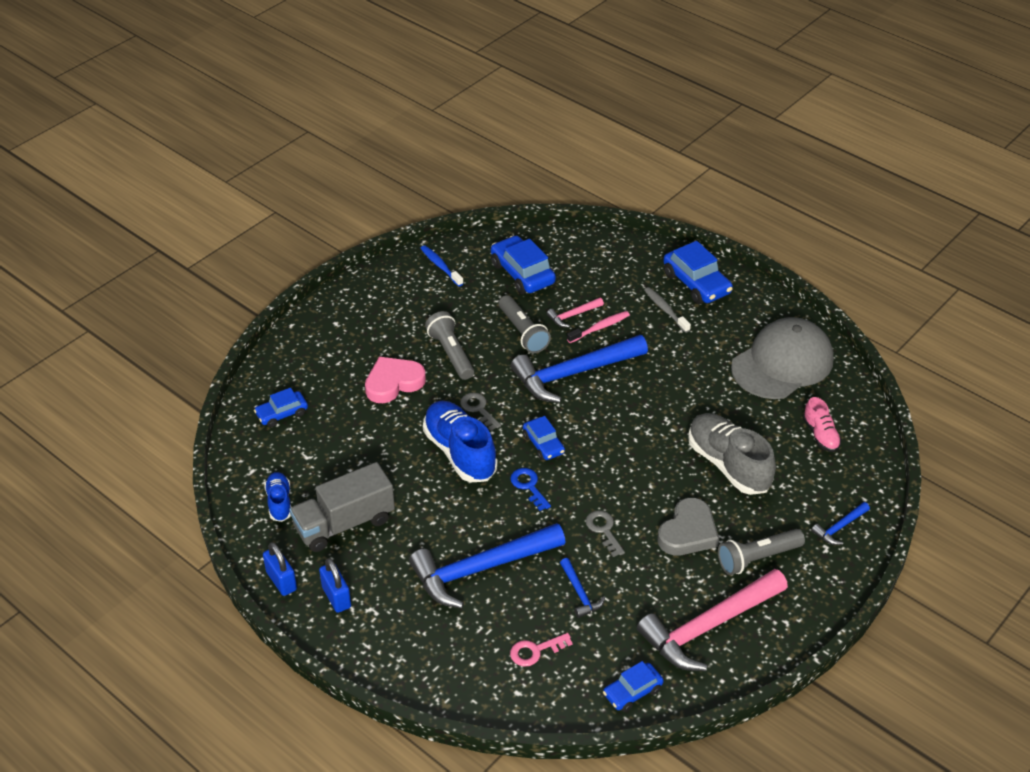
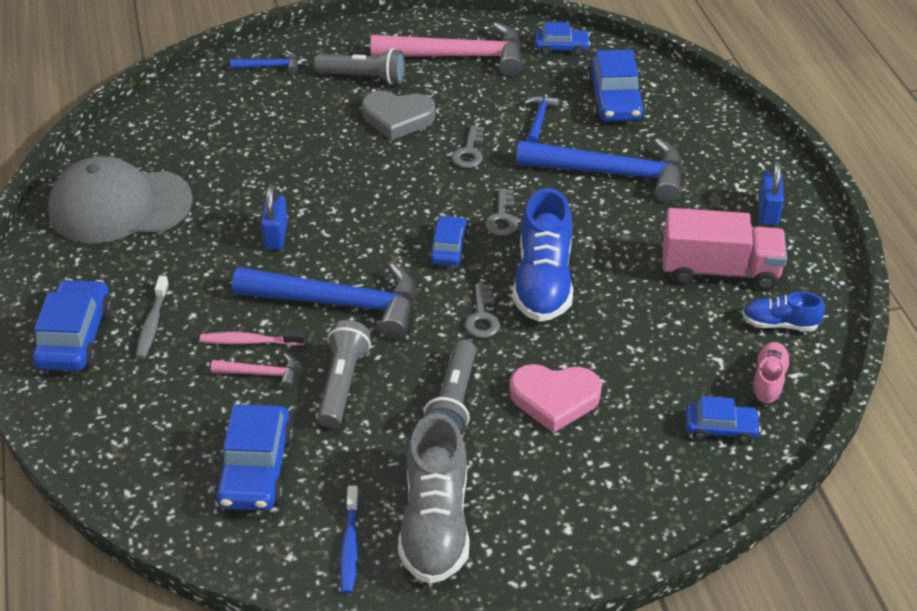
camera: 145 degrees left, 0 degrees up
blue padlock [263,542,297,596] -> blue padlock moved to [261,185,288,250]
blue shoe [264,472,291,522] -> blue shoe turned 75 degrees clockwise [742,292,825,331]
grey truck [289,462,395,552] -> pink truck [663,208,787,290]
blue key [510,468,551,511] -> grey key [485,188,518,236]
pink key [510,633,573,667] -> blue car [587,50,646,121]
grey heart [657,498,719,556] -> grey heart turned 150 degrees counterclockwise [362,91,435,140]
grey shoe [688,413,776,495] -> grey shoe moved to [398,413,470,584]
pink shoe [803,397,842,452] -> pink shoe moved to [751,342,791,405]

